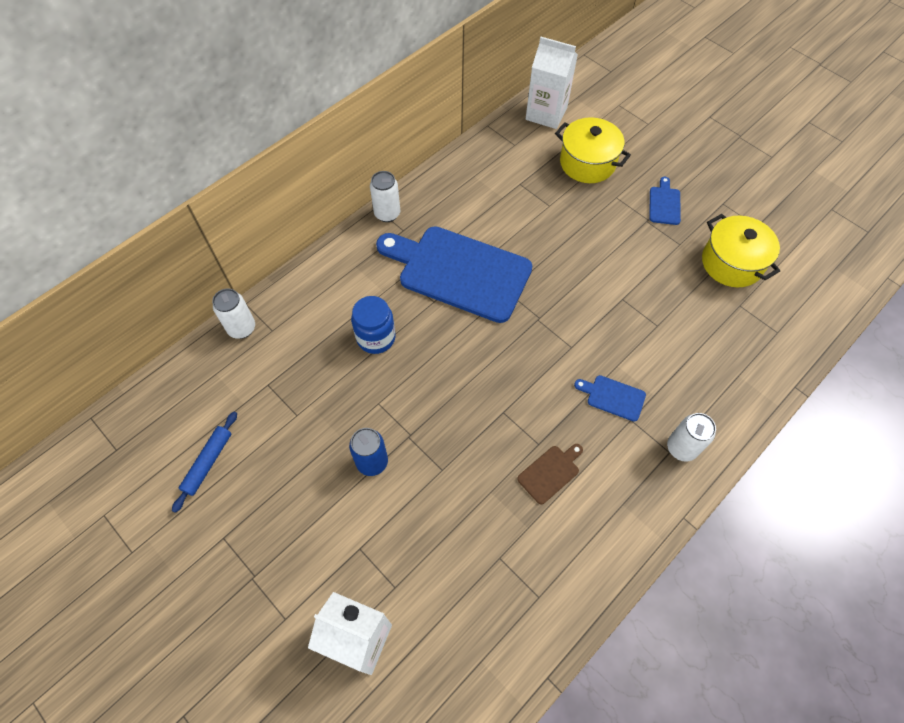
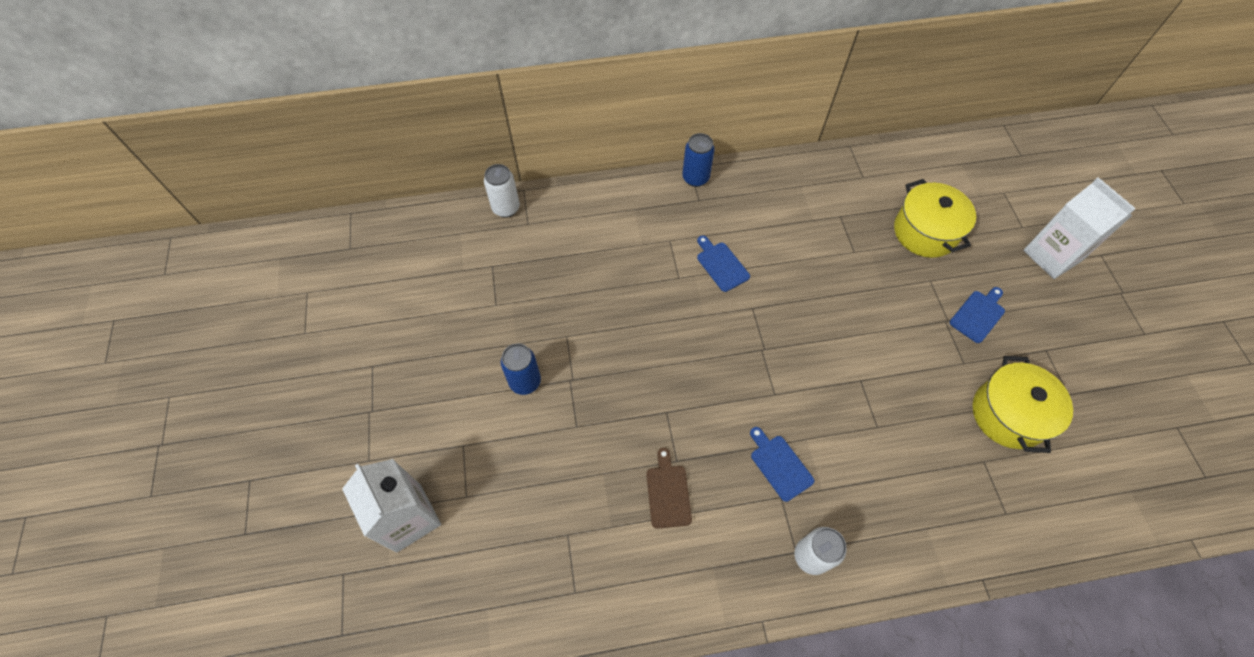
camera: 35 degrees right, 0 degrees up
blue rolling pin [172,412,237,513] -> none
blue jar [351,296,396,354] -> none
white can [370,171,400,222] -> blue can [682,133,715,187]
blue cutting board [376,226,532,323] -> blue cutting board [697,235,750,292], size x0.40
brown cutting board [517,444,583,504] -> brown cutting board turned 90 degrees counterclockwise [646,448,692,529]
white carton [526,37,578,129] -> white carton moved to [1023,177,1136,279]

